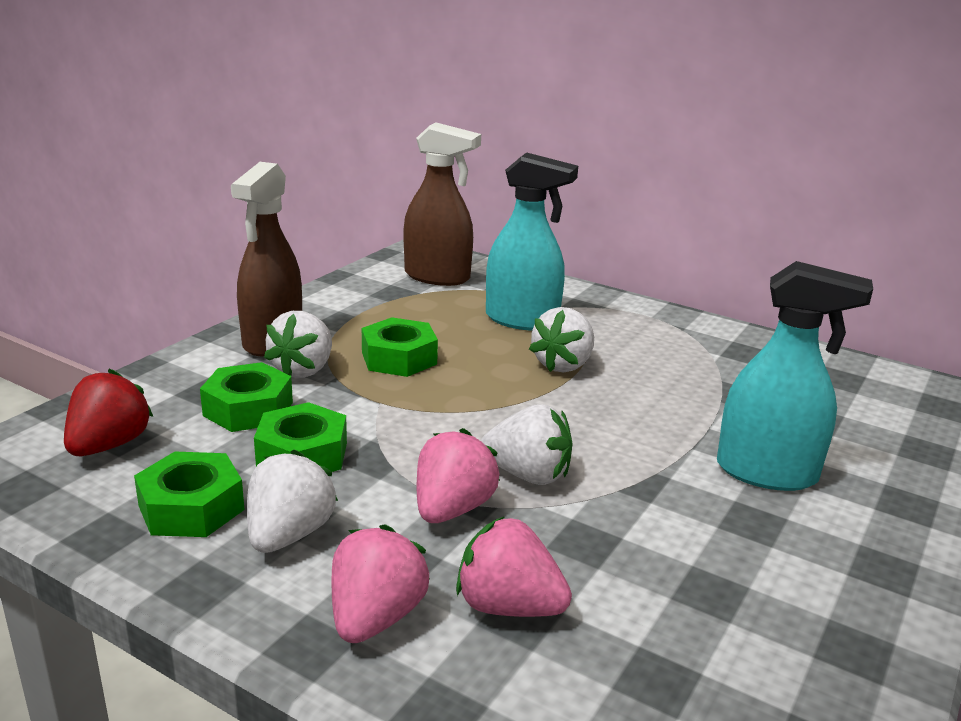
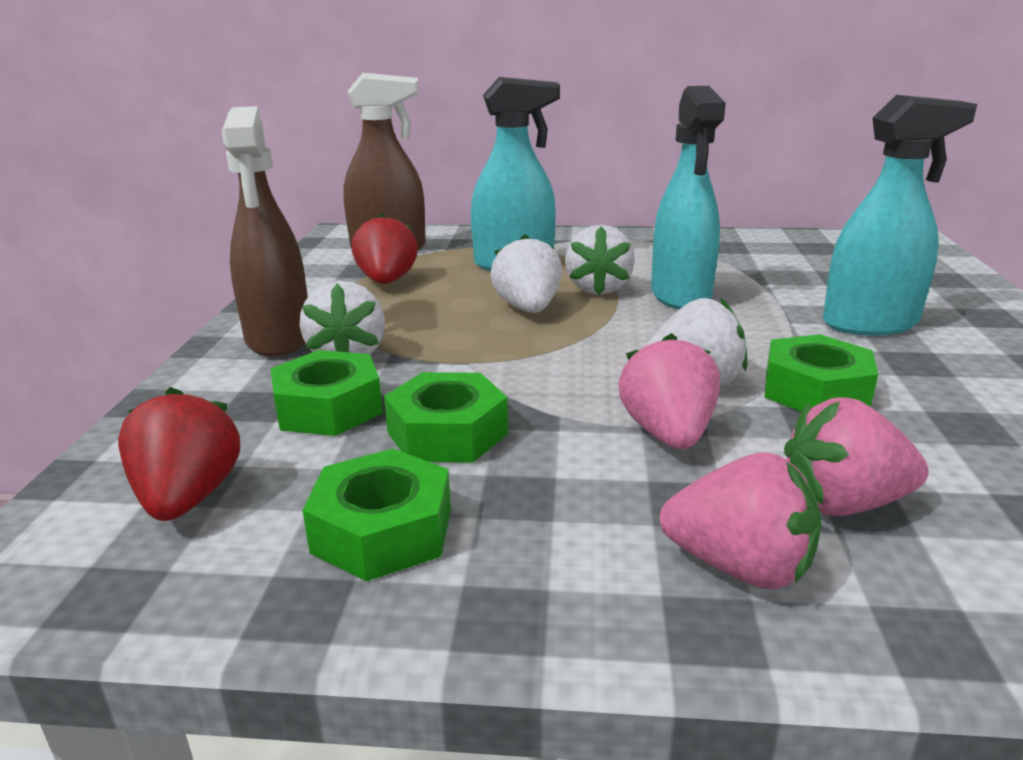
camera: 25 degrees left, 0 degrees up
white strawberry [247,450,338,553] -> white strawberry moved to [490,234,562,313]
pink strawberry [332,525,430,643] -> pink strawberry turned 120 degrees clockwise [660,452,822,589]
green nut [362,317,438,377] -> green nut moved to [765,334,878,411]
none -> red strawberry [352,213,418,284]
none -> turquoise spray bottle [651,86,726,310]

